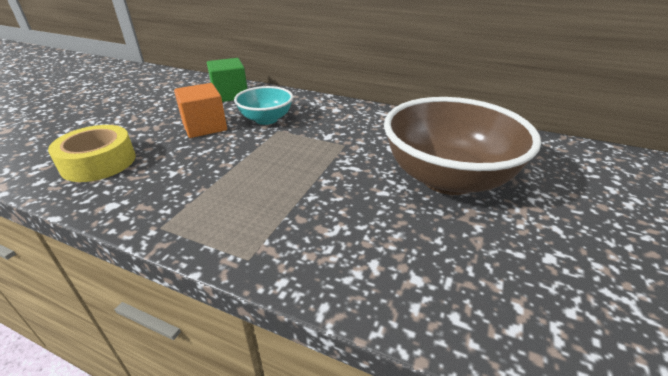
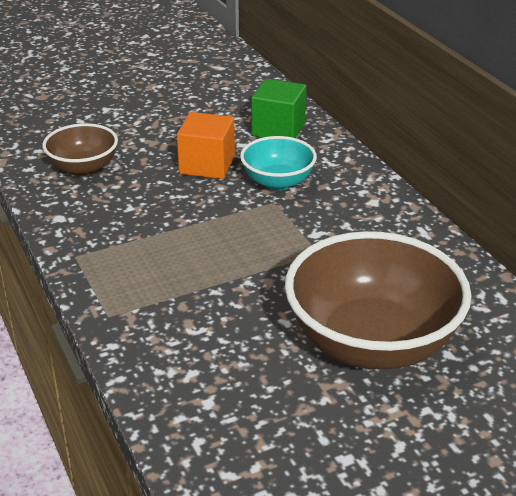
camera: 40 degrees right, 0 degrees up
yellow tape [48,125,136,182] -> brown bowl [42,123,118,176]

